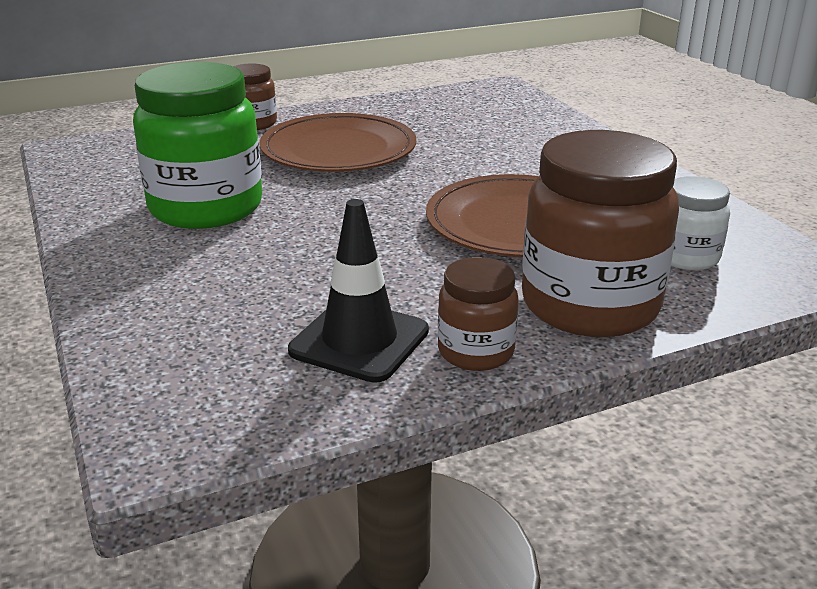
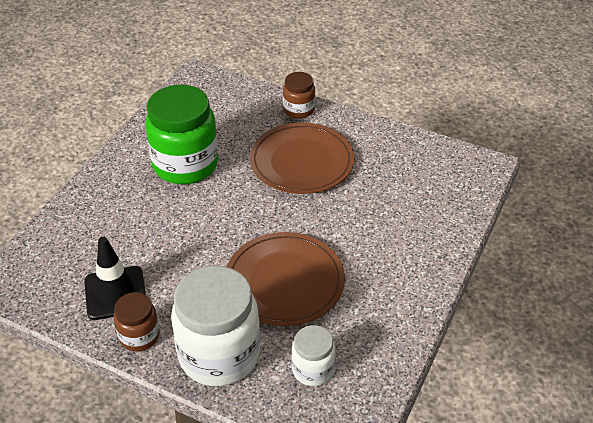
camera: 50 degrees right, 15 degrees up
brown jar [522,130,679,337] -> white jar [171,266,260,386]

